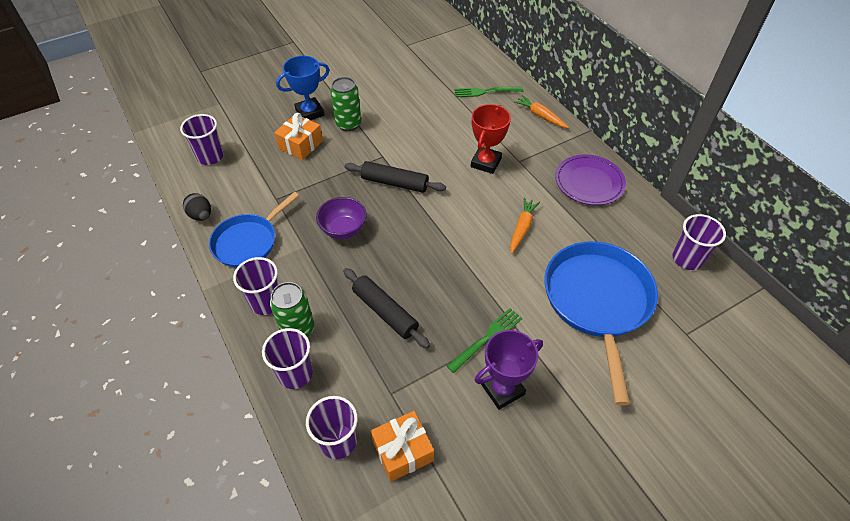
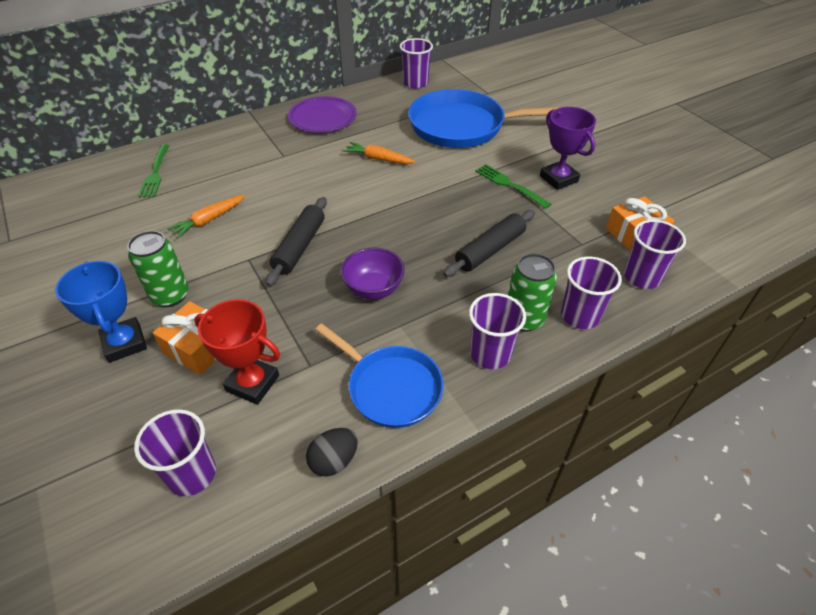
camera: 90 degrees left, 5 degrees down
red trophy [471,104,511,174] -> red trophy moved to [194,299,280,405]
orange carrot [514,95,569,128] -> orange carrot moved to [167,195,245,238]

